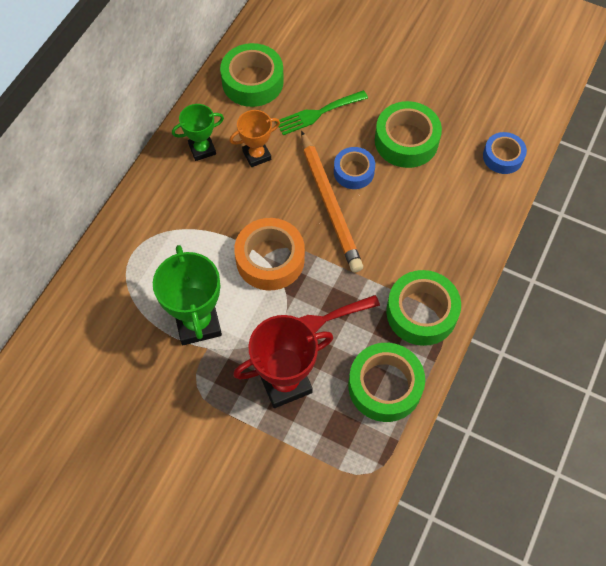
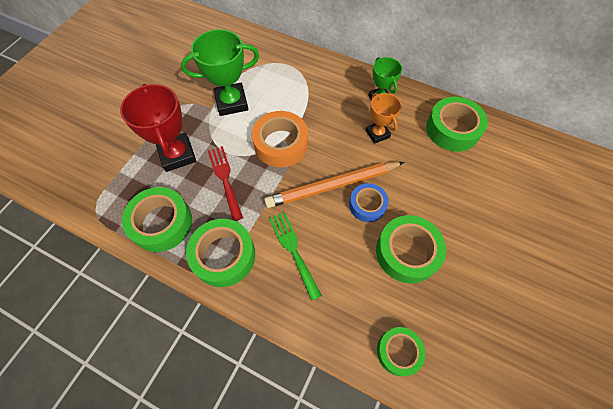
camera: 90 degrees right, 0 degrees up
green fork [276,90,368,135] -> green fork moved to [269,212,322,301]
blue tape [483,132,527,174] -> green tape [377,327,425,376]

